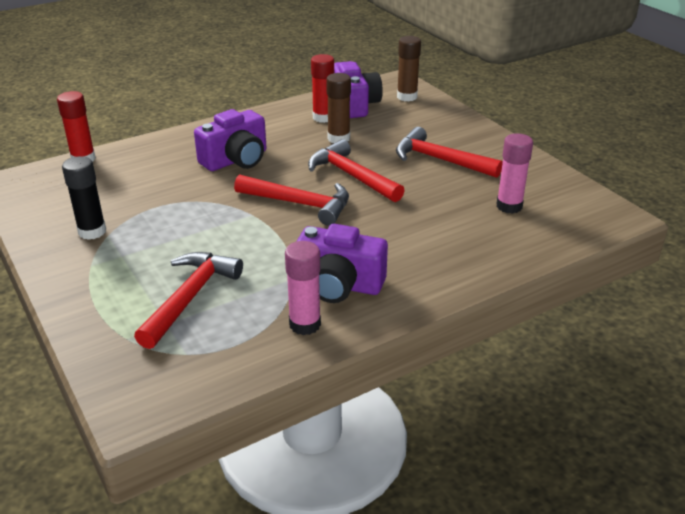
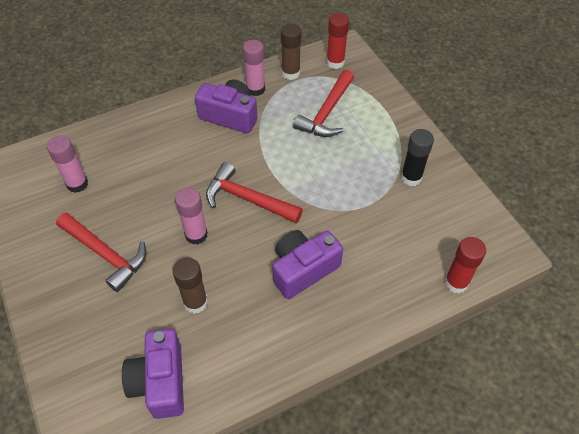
camera: 175 degrees left, 20 degrees up
red hammer [308,139,405,202] -> pink glue stick [175,188,208,245]
red glue stick [311,54,334,123] -> red glue stick moved to [326,13,349,69]
brown glue stick [397,36,421,101] -> brown glue stick moved to [281,24,301,80]

